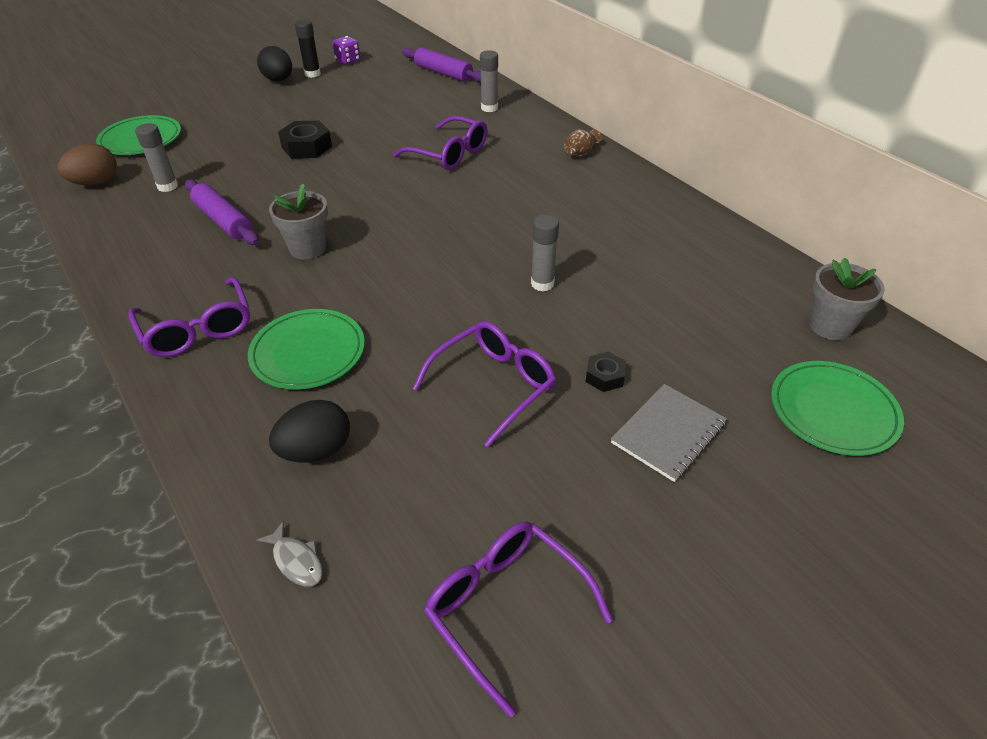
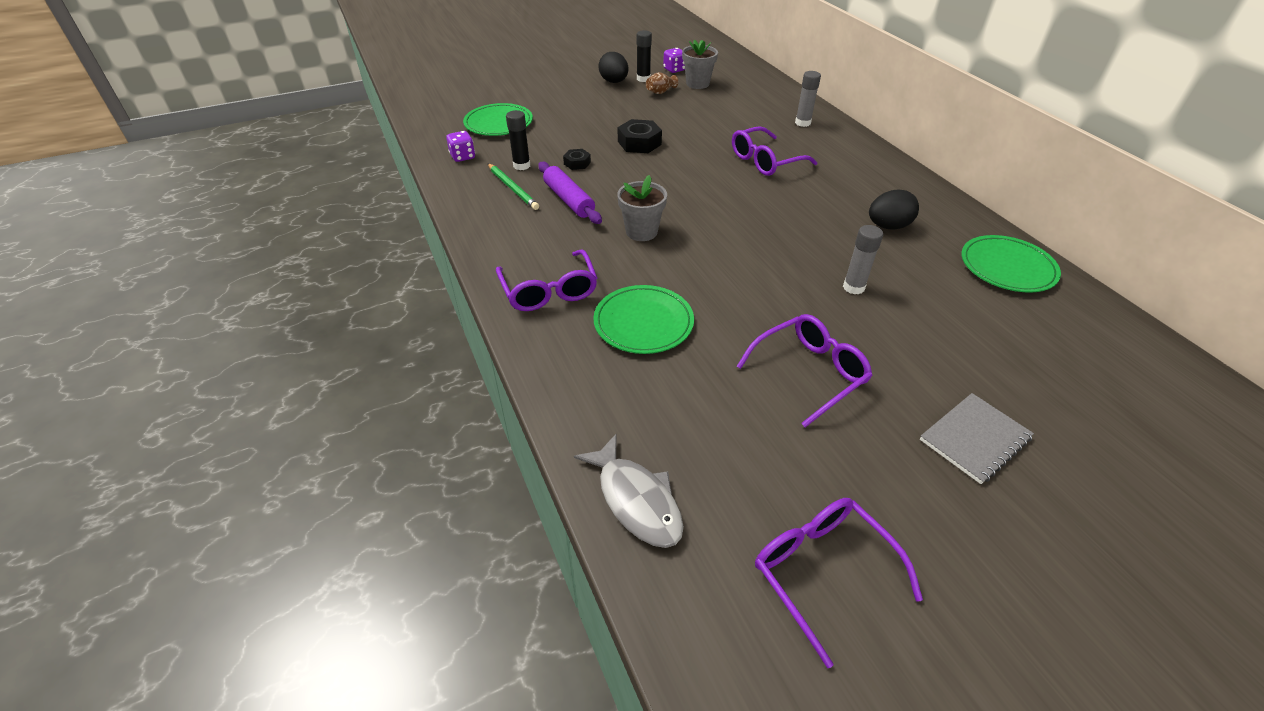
camera: 10 degrees right, 0 degrees up
brown egg [57,144,117,185] -> purple dice [446,131,475,162]
grey glue stick [135,123,178,192] -> black glue stick [506,110,530,170]
grey fish [257,521,323,586] -> grey fish [574,434,684,548], size x1.92
black egg [269,400,350,462] -> black egg moved to [869,189,919,230]
purple glasses [393,116,488,170] -> purple glasses turned 105 degrees clockwise [732,126,817,176]
purple rolling pin [402,47,481,82] -> none
brown vase [564,129,601,157] -> brown vase moved to [646,72,678,94]
black nut [586,352,626,392] -> black nut moved to [563,149,591,170]
green plate [771,361,904,456] -> green plate moved to [961,235,1061,293]
grey flower pot [809,258,885,340] -> grey flower pot moved to [682,40,718,89]
none -> green pencil [488,163,539,210]

